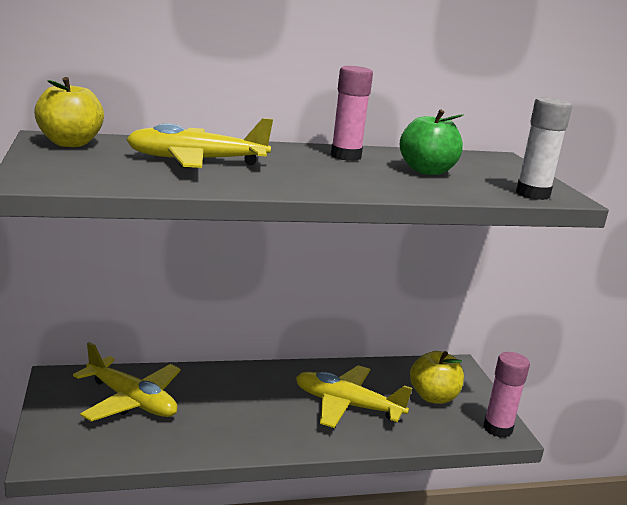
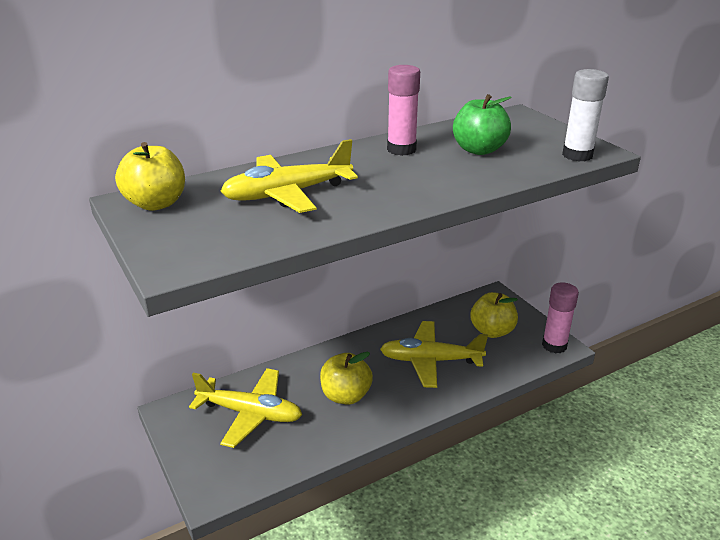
camera: 15 degrees left, 10 degrees up
none -> yellow apple [320,352,373,405]

